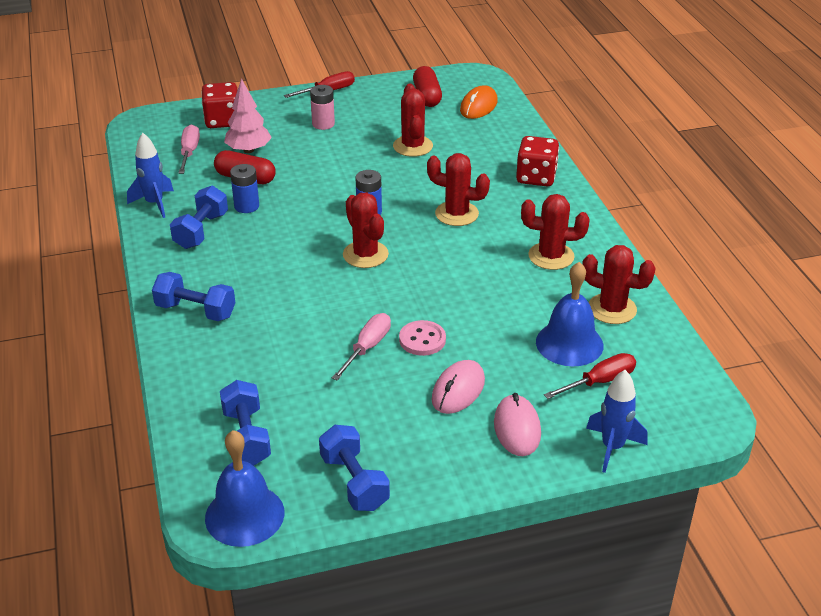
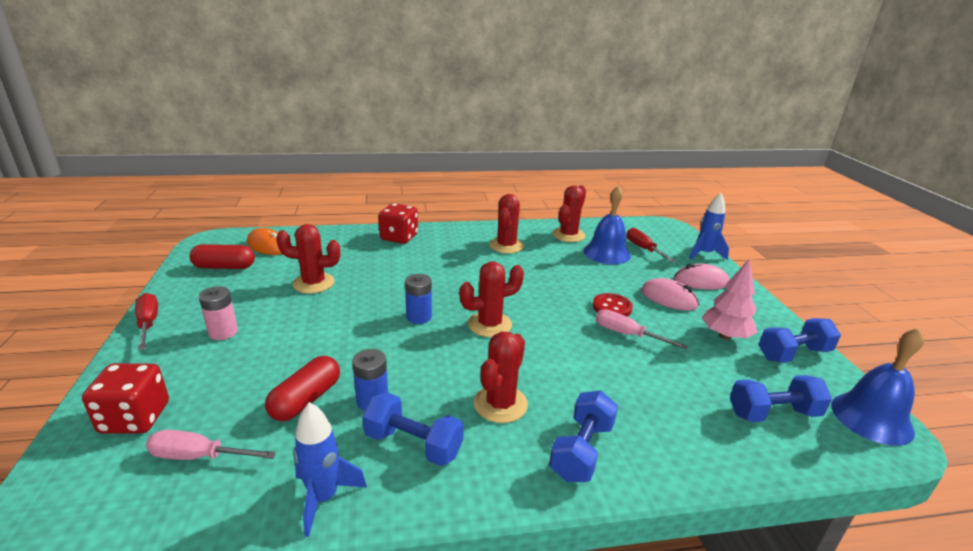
camera: 85 degrees left, 10 degrees down
pink tree [224,78,272,153] -> pink tree moved to [702,258,758,340]
pink button [399,320,446,356] -> red button [593,293,633,316]
red cactus [427,153,490,226] -> red cactus moved to [474,331,528,423]

